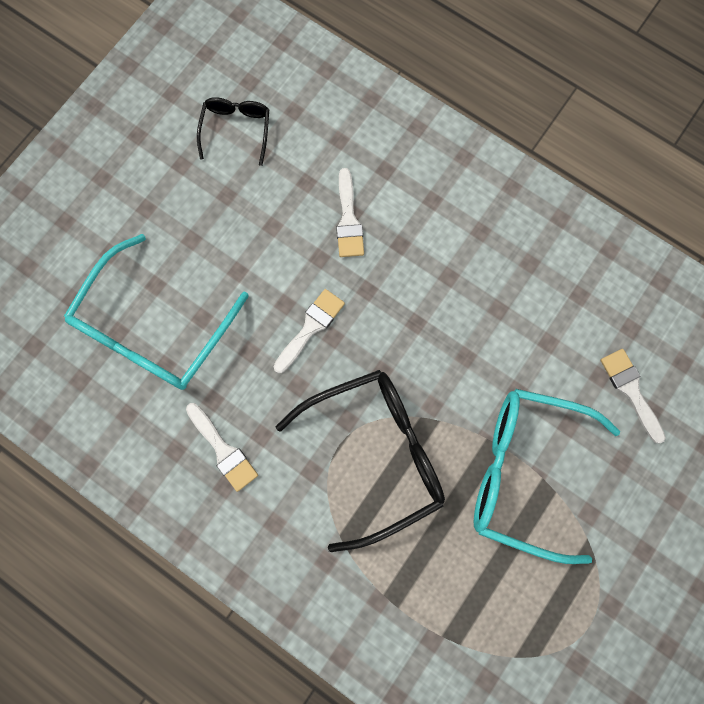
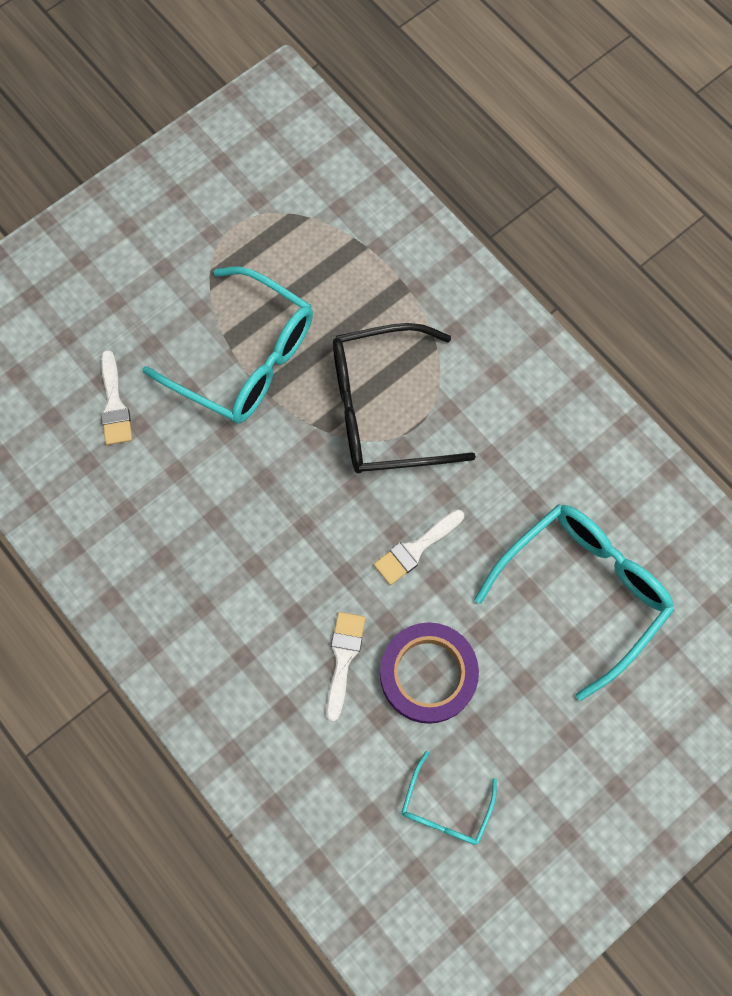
camera: 165 degrees left, 5 degrees down
white brush [186,403,258,492] -> none
black glasses [197,97,269,166] -> turquoise glasses [401,751,497,845]
none -> purple tape [380,622,479,724]

